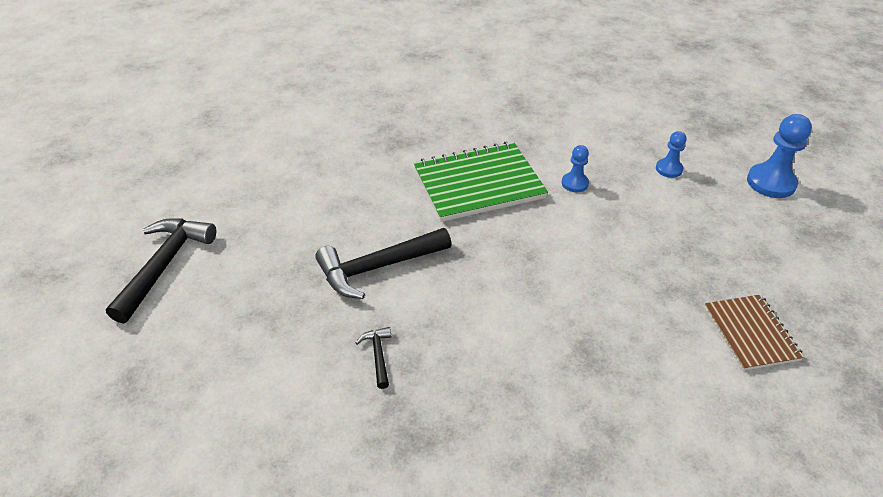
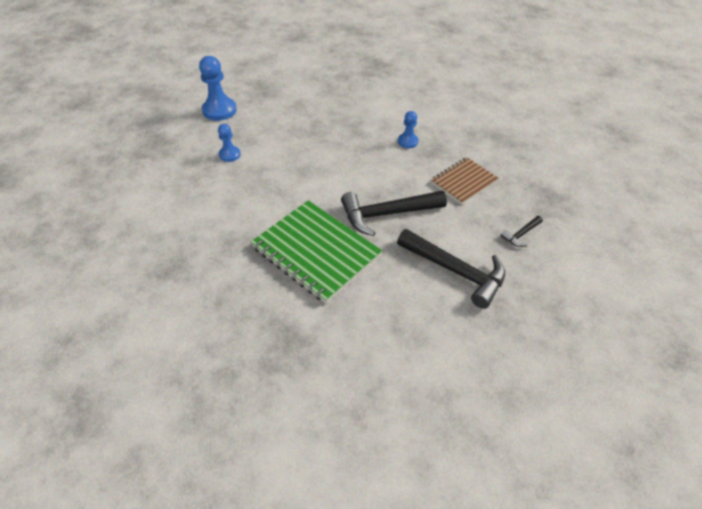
camera: 120 degrees left, 5 degrees up
black hammer [106,218,216,324] -> black hammer moved to [341,191,447,236]
blue pawn [562,145,589,192] -> blue pawn moved to [398,111,419,148]
brown notebook [704,294,804,371] -> brown notebook moved to [431,157,498,205]

